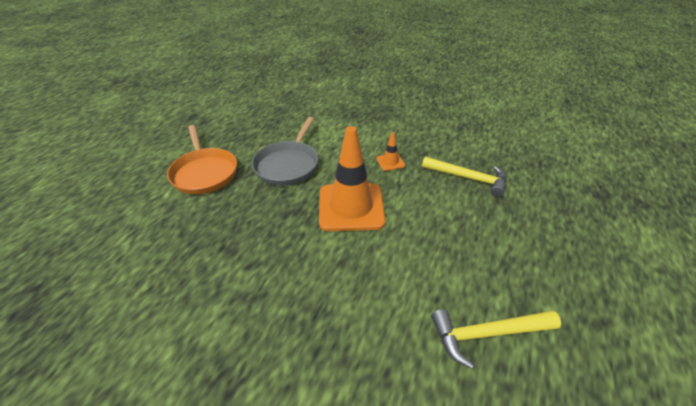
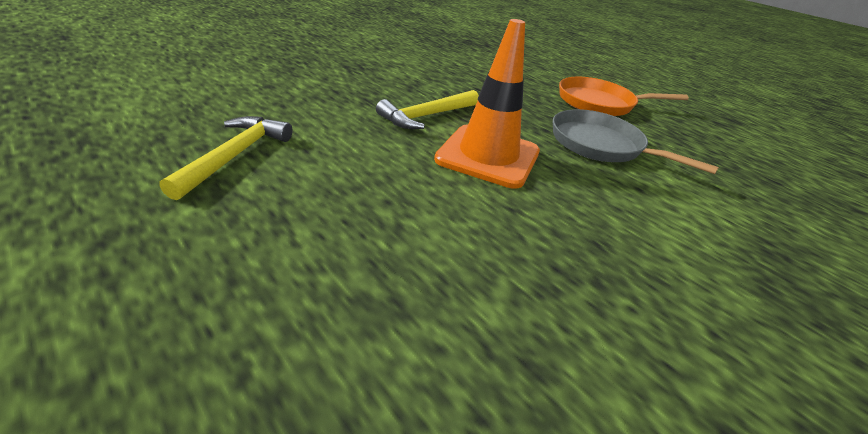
camera: 110 degrees right, 5 degrees down
orange traffic cone [376,132,405,171] -> none
yellow hammer [422,156,507,197] -> yellow hammer moved to [376,90,479,129]

